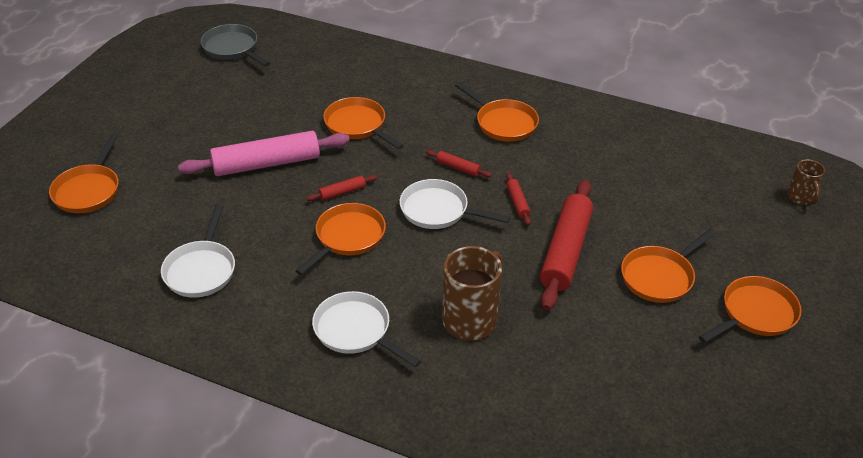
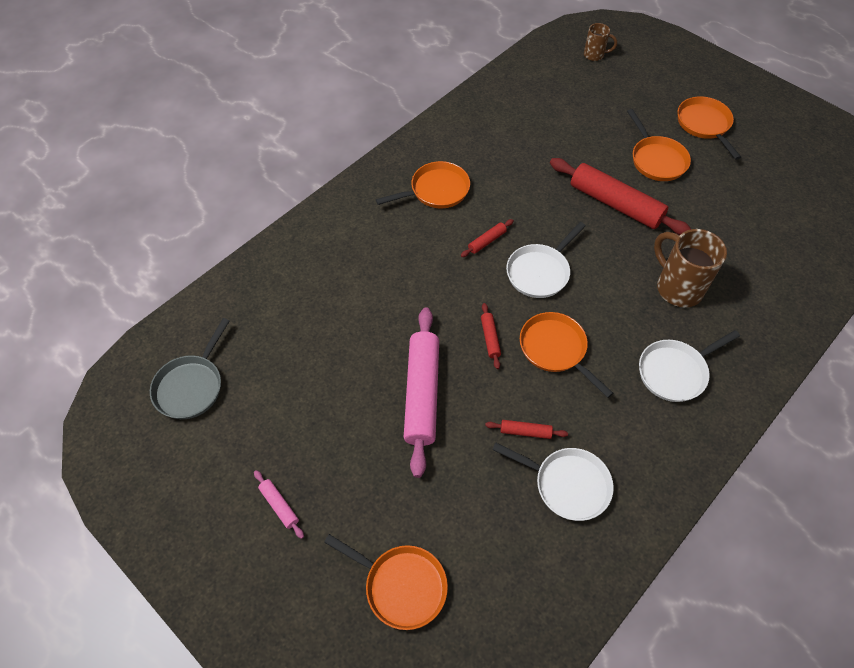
camera: 70 degrees left, 15 degrees up
grey pan [201,24,270,67] -> grey pan turned 45 degrees counterclockwise [150,318,230,419]
orange pan [323,97,404,149] -> none
red rolling pin [506,173,531,225] -> red rolling pin moved to [485,420,568,439]
none -> pink rolling pin [254,470,304,539]

